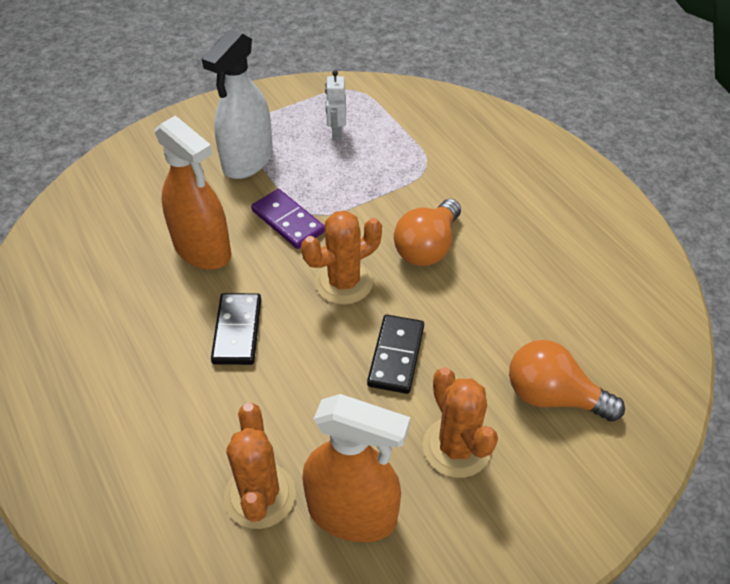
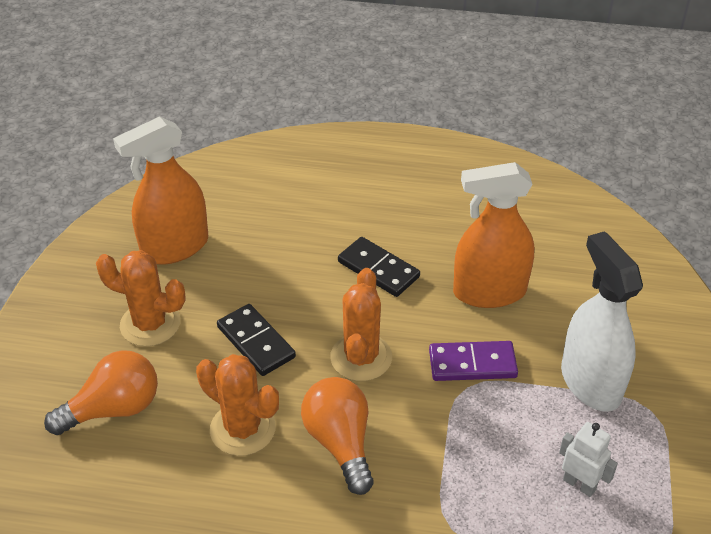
camera: 130 degrees right, 5 degrees down
orange cactus [224,403,296,529] -> orange cactus moved to [196,354,279,456]

